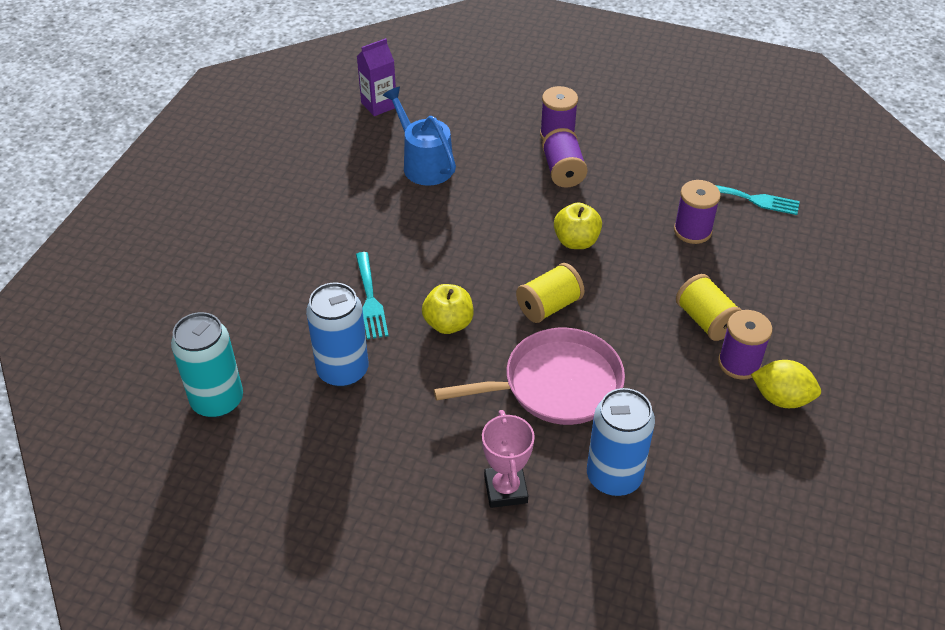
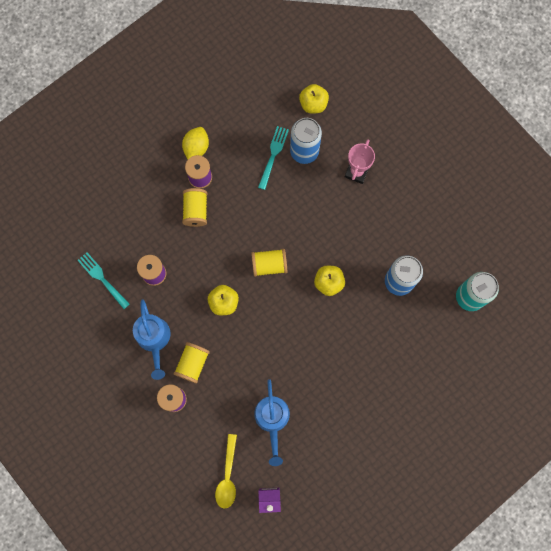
camera: 150 degrees left, 30 degrees up
turquoise fork [356,252,389,339] -> turquoise fork moved to [258,126,289,190]
pink pan [434,328,625,425] -> none
purple spool [542,128,588,188] -> yellow spool [173,342,210,383]
yellow lemon [751,360,821,408] -> yellow lemon turned 60 degrees clockwise [182,127,209,159]
none -> blue watering can [133,299,171,380]
none -> yellow spoon [215,434,237,509]
none -> yellow apple [299,84,329,113]

